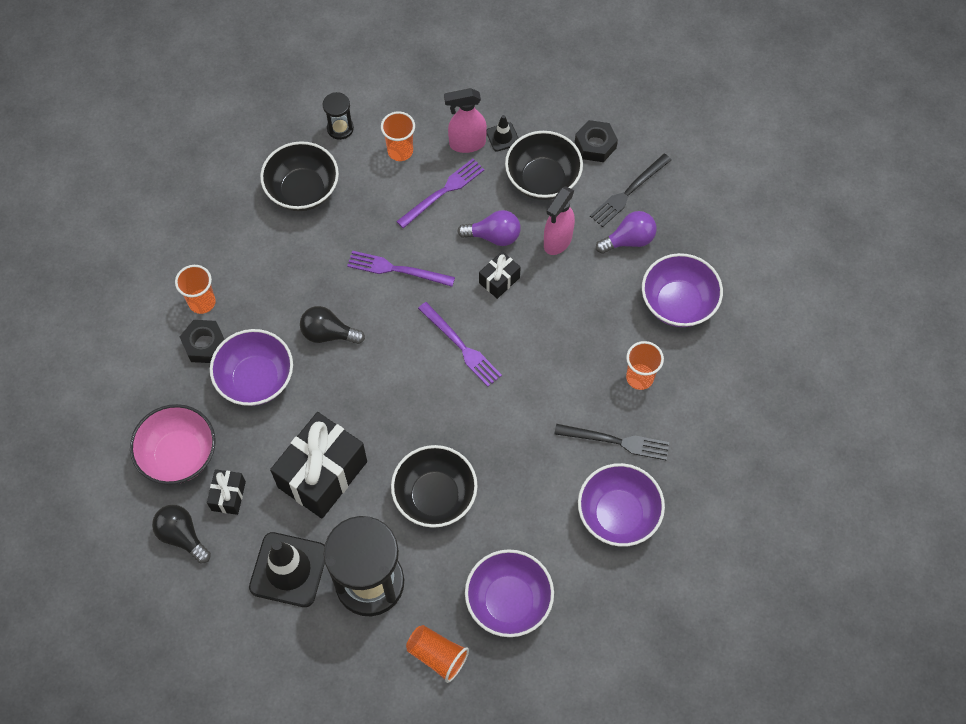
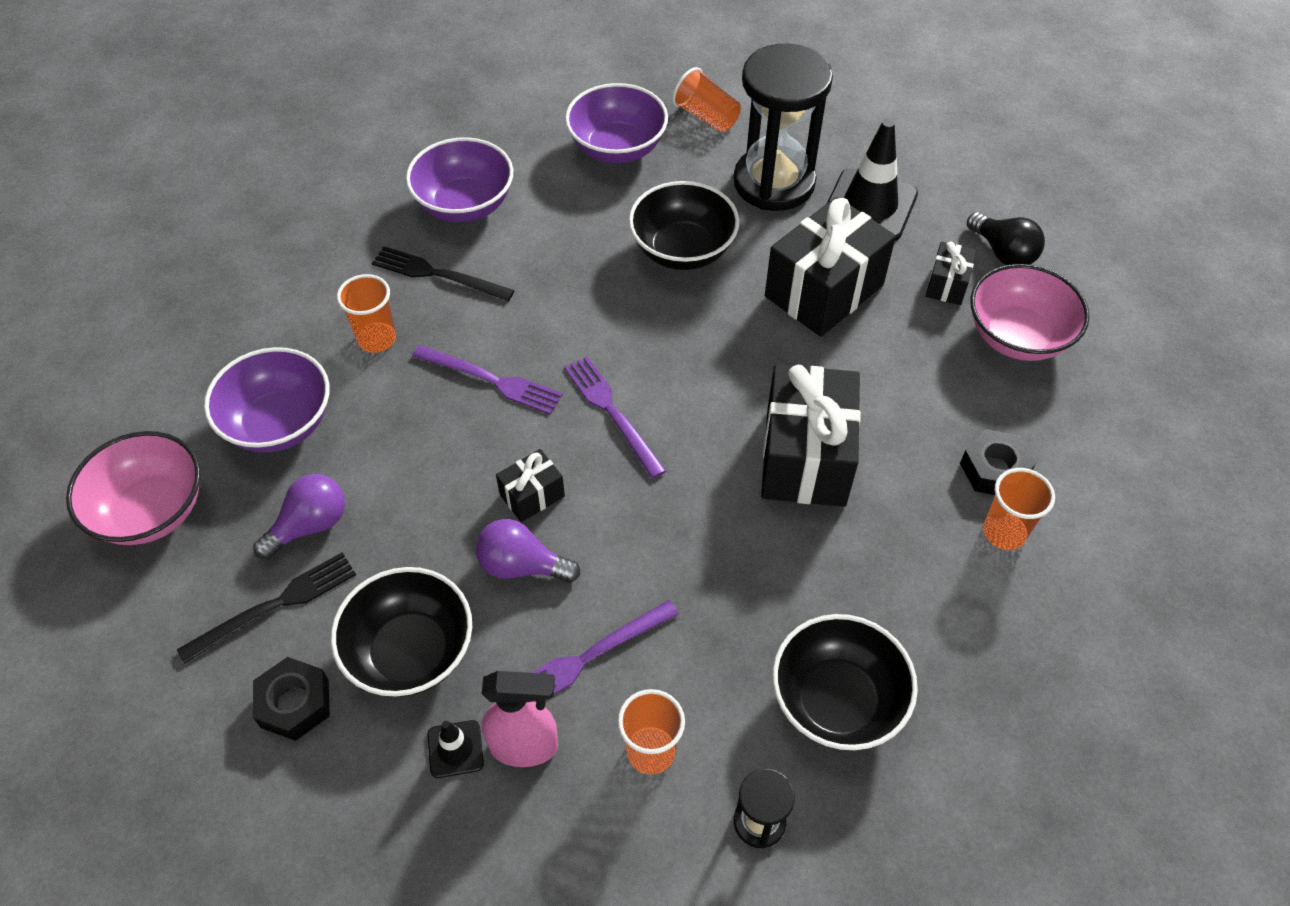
camera: 170 degrees left, 10 degrees down
purple bowl [210,329,293,406] -> none
black light bulb [300,306,365,344] -> black gift [761,364,861,507]
purple fork [347,251,455,287] -> purple fork moved to [412,345,563,415]
pink spray bottle [544,186,575,255] -> none
purple light bulb [596,211,657,254] -> purple light bulb turned 150 degrees clockwise [253,474,345,560]
none -> pink bowl [66,431,200,545]

